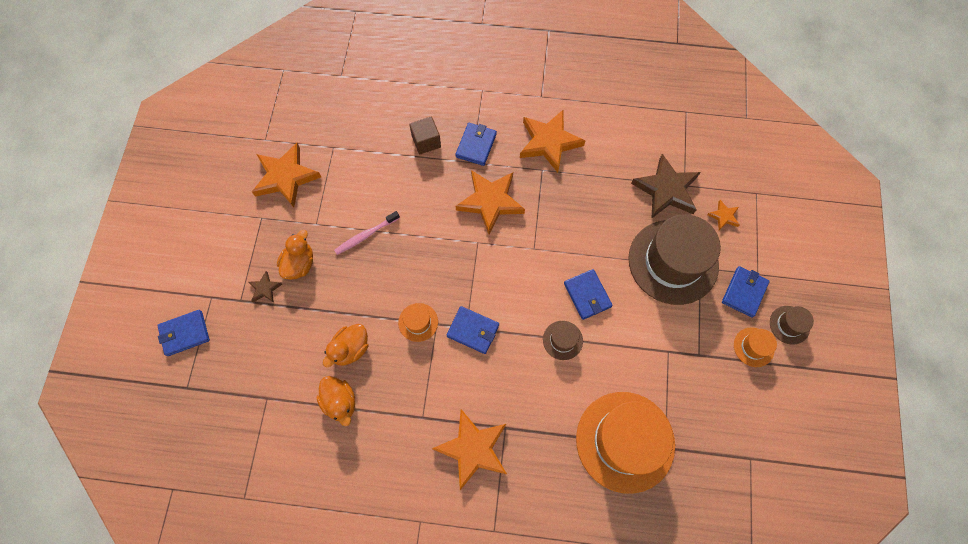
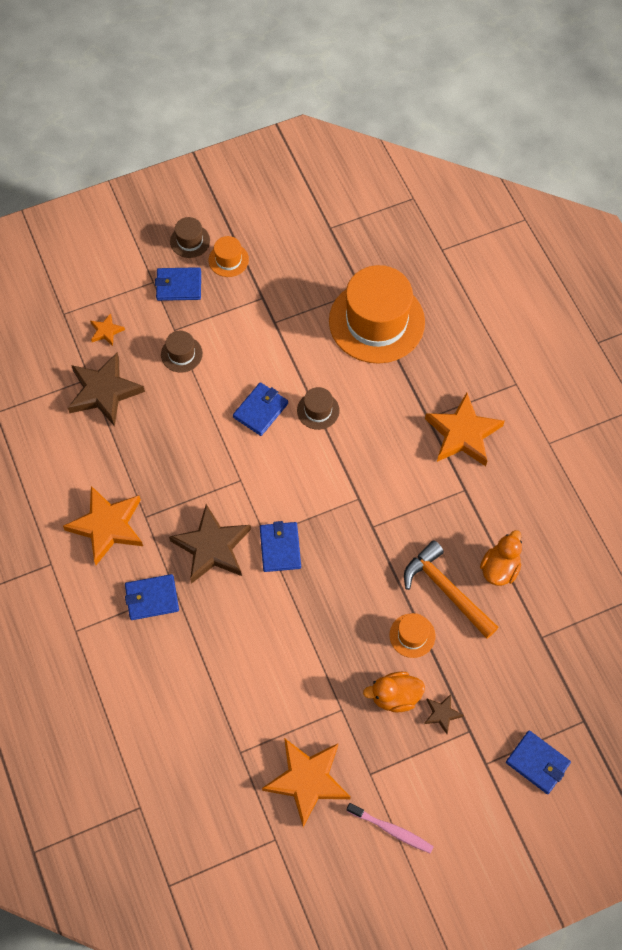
camera: 120 degrees left, 5 degrees down
orange duck [323,324,368,367] -> orange hammer [404,540,499,639]
pink toothbrush [334,211,400,255] -> pink toothbrush moved to [347,803,434,854]
orange hat [398,303,438,342] -> orange hat moved to [390,613,435,658]
brown cube [409,116,441,155] -> none
blue wallet [446,306,499,354] -> blue wallet moved to [260,521,301,572]
orange star [456,170,525,234] -> brown star [169,504,251,584]
brown hat [628,214,721,305] -> brown hat [161,331,203,373], size x0.43

